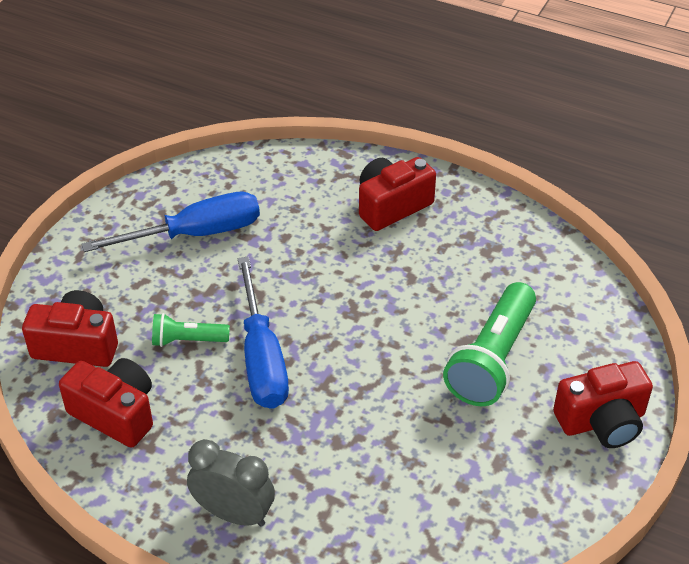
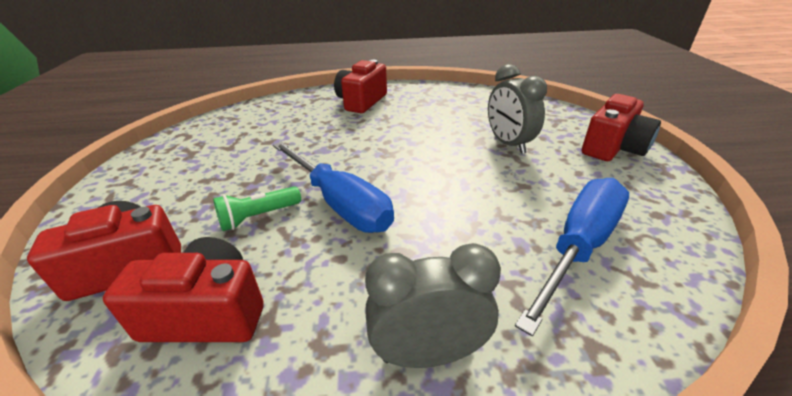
camera: 30 degrees left, 10 degrees down
blue screwdriver [81,192,260,252] -> blue screwdriver moved to [515,178,629,336]
green flashlight [443,282,536,406] -> grey clock [488,64,547,154]

